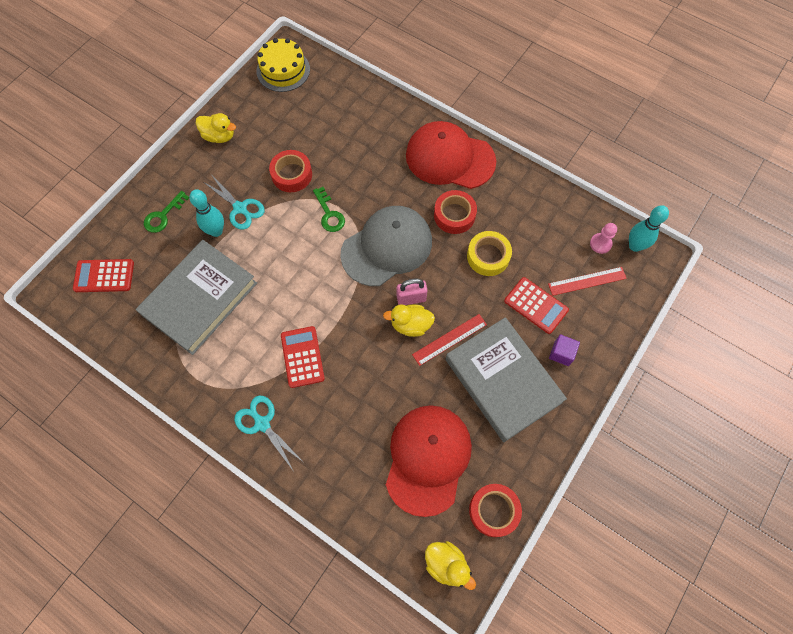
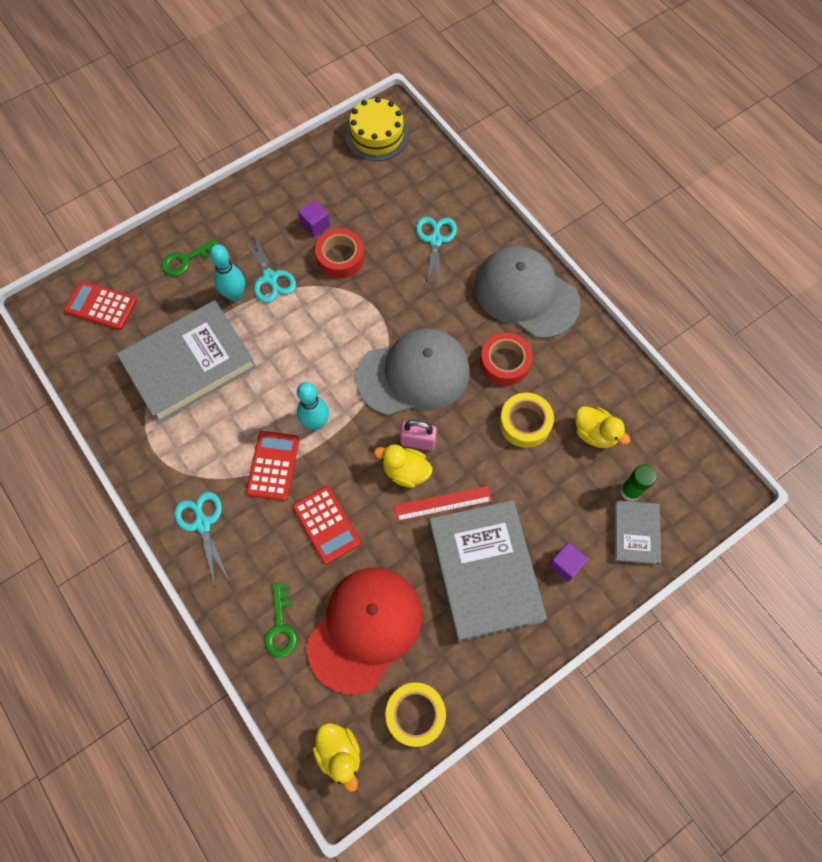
camera: 20 degrees right, 0 degrees up
yellow duck [196,113,236,143] -> yellow duck moved to [575,406,630,448]
green key [313,187,345,232] -> green key moved to [264,583,297,658]
red cap [406,121,496,189] -> grey cap [475,246,581,338]
red tape [469,484,522,537] -> yellow tape [385,682,446,747]
red calculator [504,277,569,334] -> red calculator moved to [292,486,361,564]
red ruler [548,267,627,296] -> green glue stick [620,465,657,501]
pink pawn [590,223,617,254] -> none
turquoise bowling pin [629,205,669,252] -> turquoise bowling pin moved to [297,382,329,430]
none -> purple cube [298,200,330,237]
none -> turquoise scissors [416,217,457,290]
none -> grey book [614,500,661,565]

